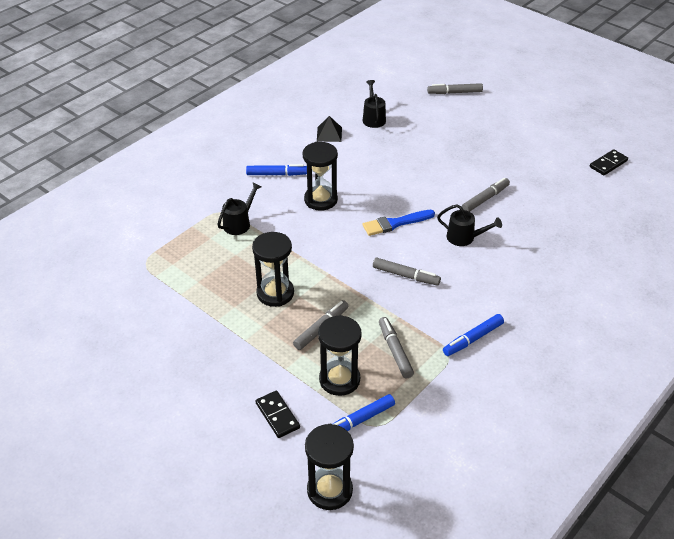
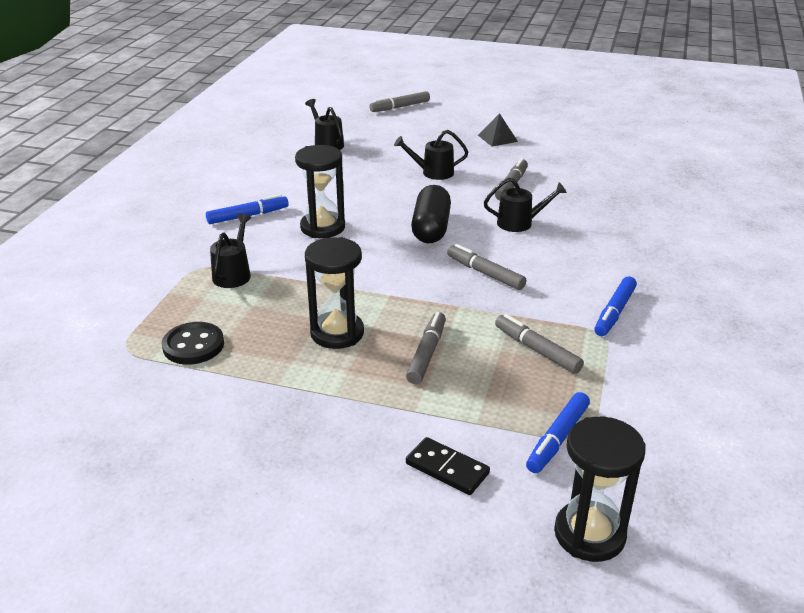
camera: 25 degrees left, 10 degrees down
black pyramid [317,116,342,142] -> black pyramid moved to [478,113,518,147]
black hourglass [318,315,362,396] -> none
blue brush [363,210,435,236] -> black capsule [411,185,451,243]
grey marker [373,258,441,286] -> grey marker turned 135 degrees counterclockwise [447,244,526,290]
black domino [590,149,628,175] -> none
none -> black button [162,322,224,365]
none -> black watering can [394,130,468,180]

